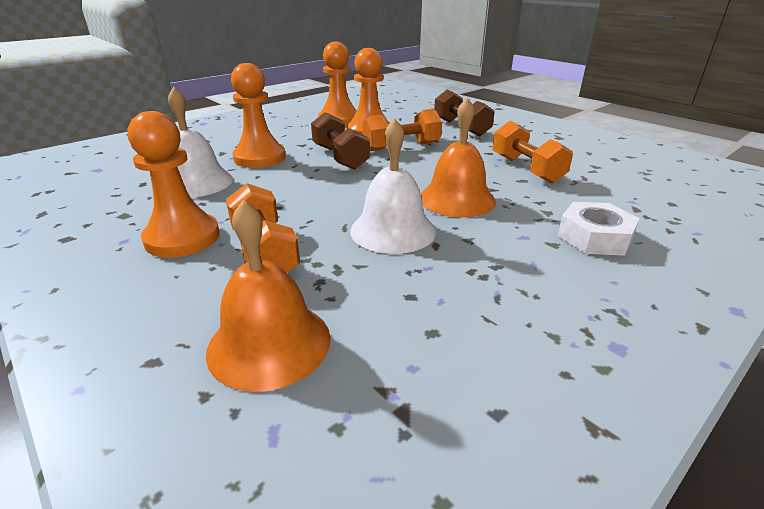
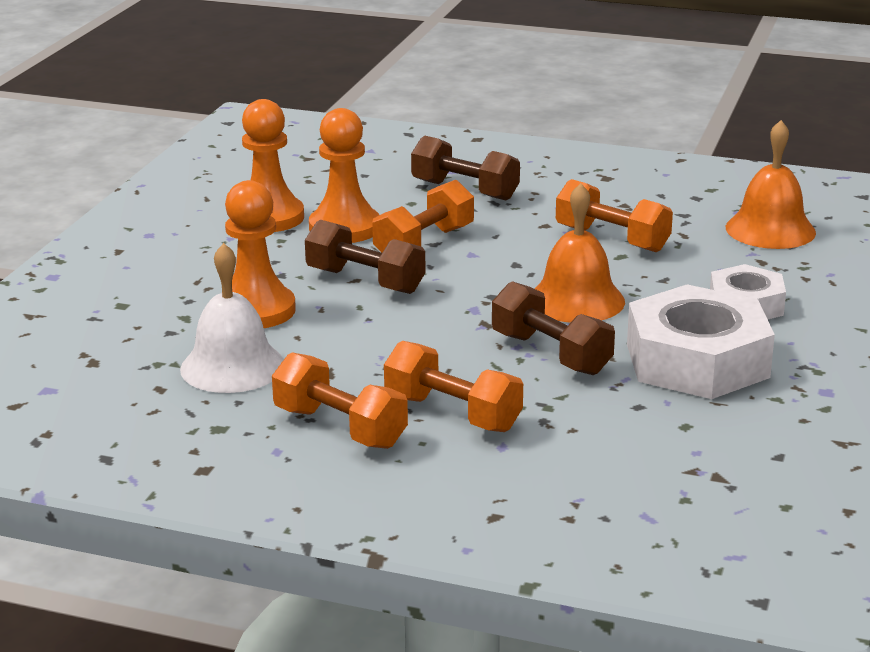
camera: 30 degrees left, 5 degrees down
orange pawn [128,111,220,258] -> orange dumbbell [272,352,408,449]
orange bell [206,199,331,392] -> orange bell moved to [726,120,816,249]
white bell [350,118,436,254] -> brown dumbbell [492,281,615,375]
none -> white nut [627,284,775,399]

